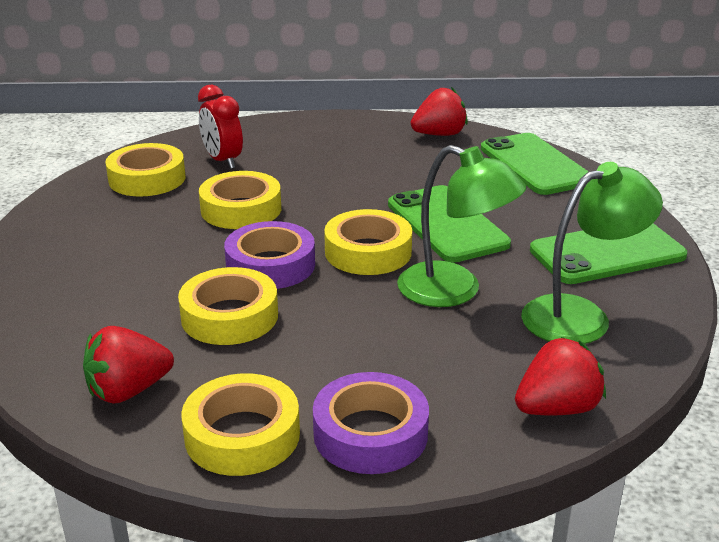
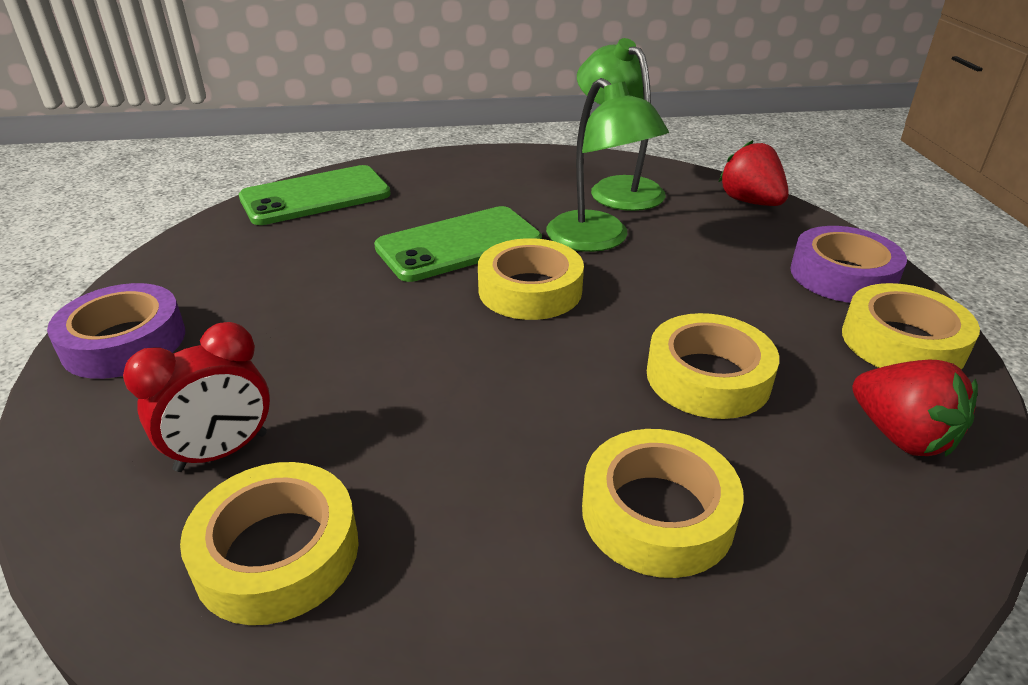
camera: 95 degrees left, 5 degrees up
yellow tape [199,171,281,229] -> yellow tape moved to [582,429,744,578]
purple tape [224,221,315,289] -> purple tape moved to [47,283,185,379]
green lamp [397,145,526,307] -> green lamp turned 120 degrees clockwise [546,78,669,252]
red strawberry [411,87,468,136] -> none
green phone [530,223,687,284] -> none

